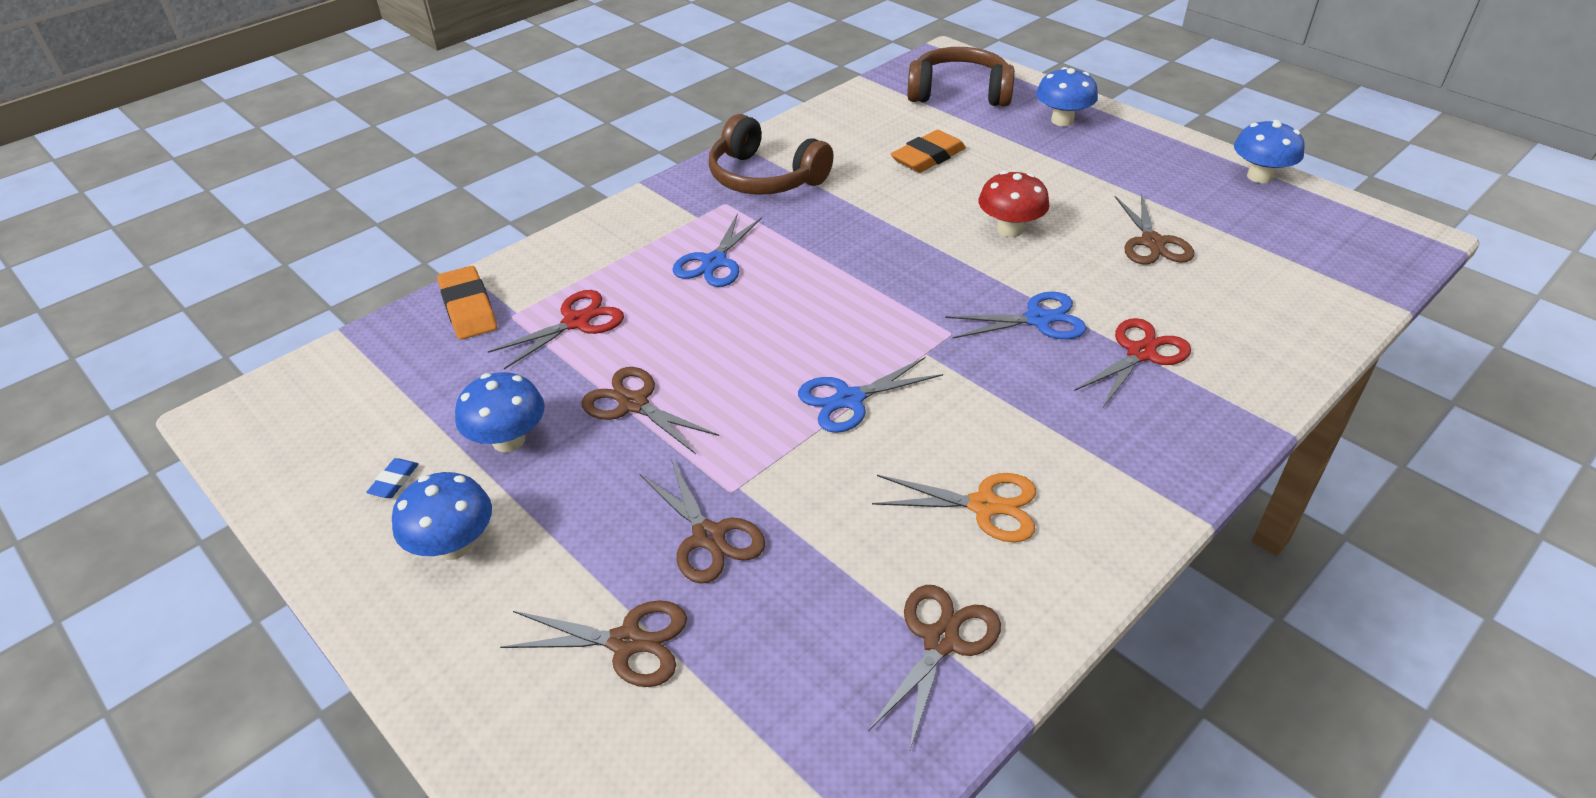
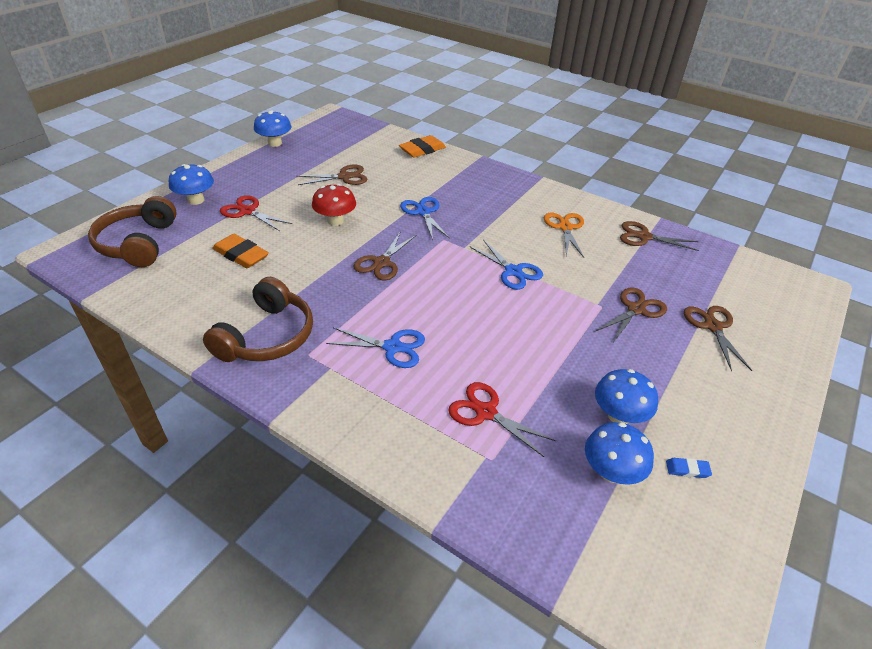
camera: 105 degrees left, 0 degrees up
blue mushroom [392,472,492,560] -> blue mushroom moved to [585,422,654,485]
orange eraser [437,266,497,340] -> orange eraser moved to [399,135,446,158]
brown scissors [581,367,719,454] -> brown scissors moved to [353,231,416,280]
red scissors [1074,318,1191,407] -> red scissors moved to [220,195,292,231]

